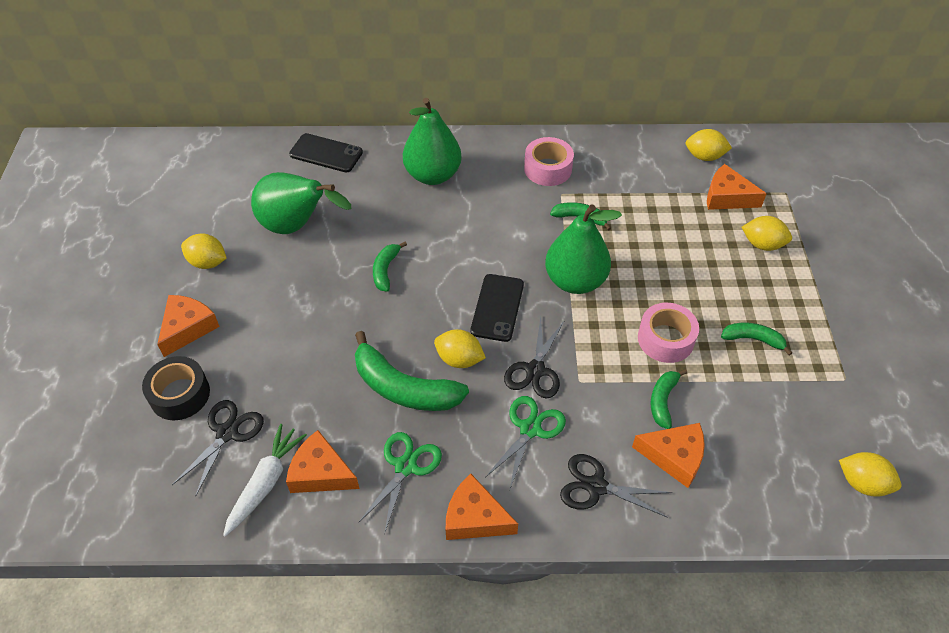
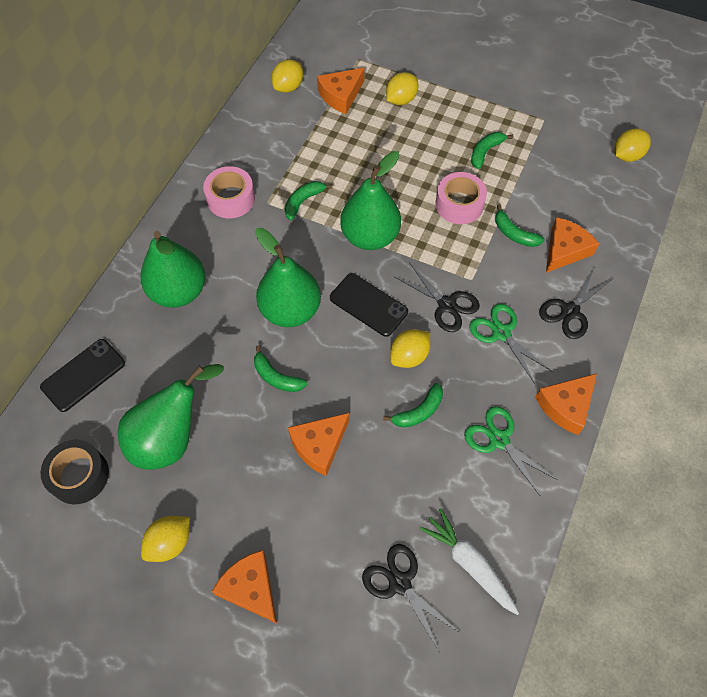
camera: 65 degrees left, 10 degrees up
black tape [142,356,210,420] -> black tape moved to [41,440,109,504]
orange cheese [286,430,360,493] -> orange cheese moved to [288,413,349,476]
green banana [355,331,469,411] -> green banana [383,383,443,428], size x0.54
none -> green pear [255,228,321,327]

